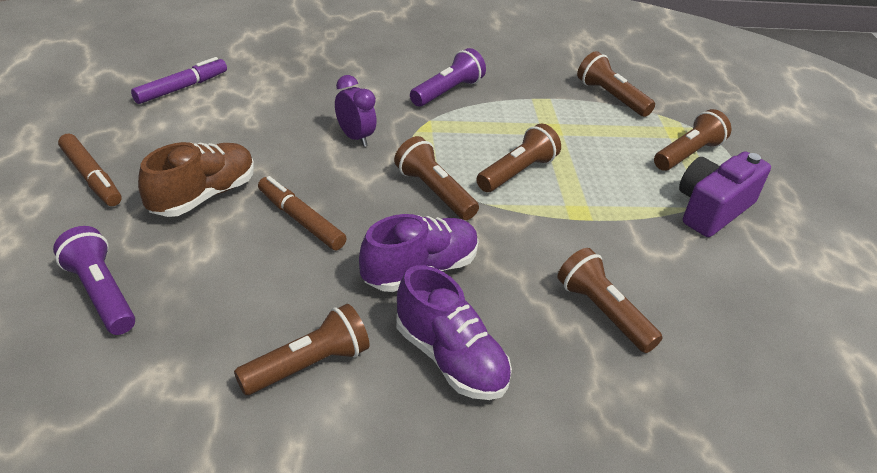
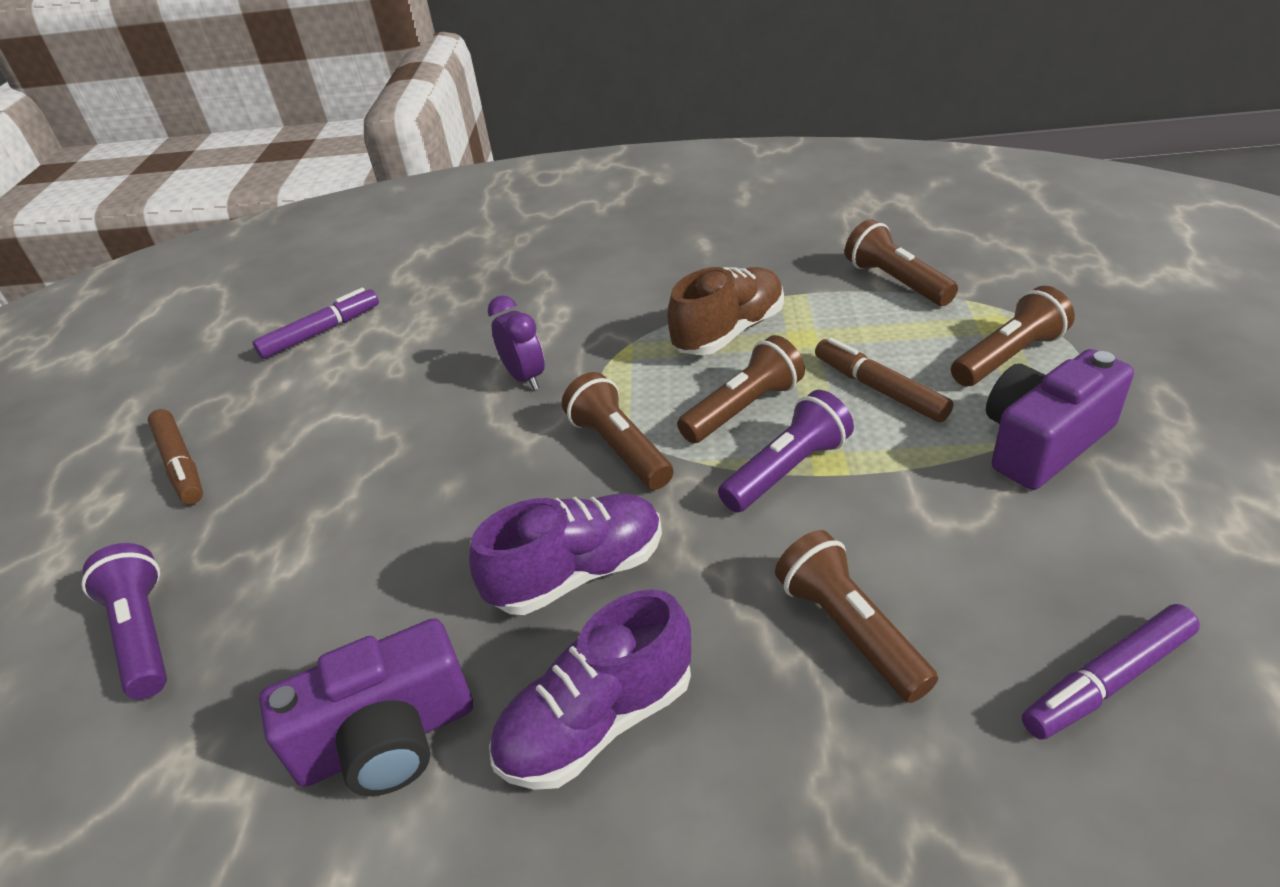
camera: 15 degrees right, 0 degrees up
brown shoe [138,142,254,217] -> brown shoe moved to [667,267,784,355]
brown flashlight [234,304,369,395] -> purple camera [259,618,473,796]
brown marker [258,176,347,250] -> brown marker moved to [815,337,953,422]
purple shoe [396,265,512,400] -> purple shoe turned 90 degrees clockwise [489,589,691,790]
purple flashlight [410,48,486,107] -> purple flashlight moved to [718,390,854,513]
none -> purple marker [1022,604,1200,739]

